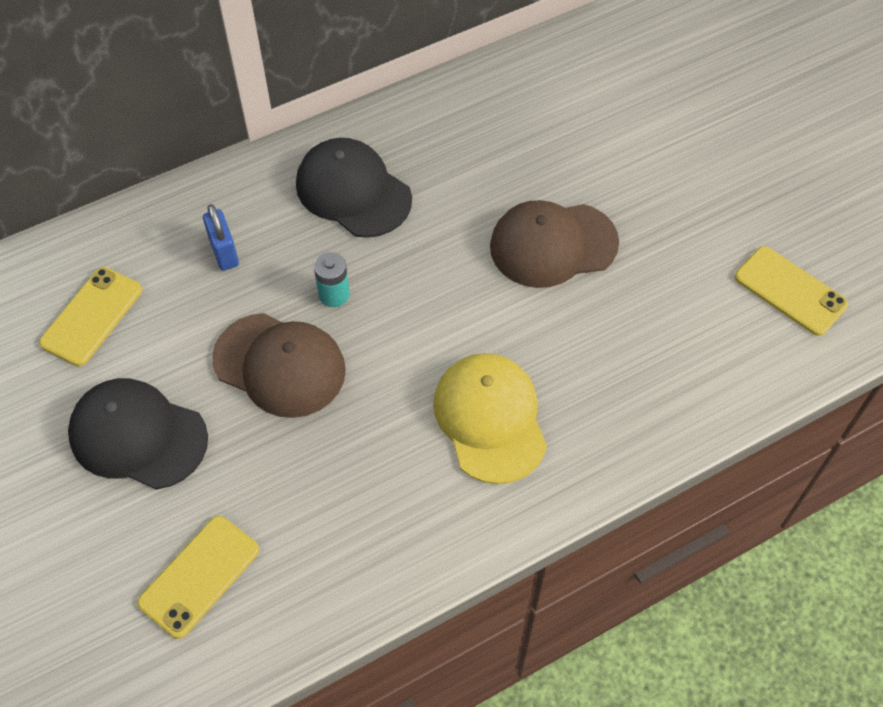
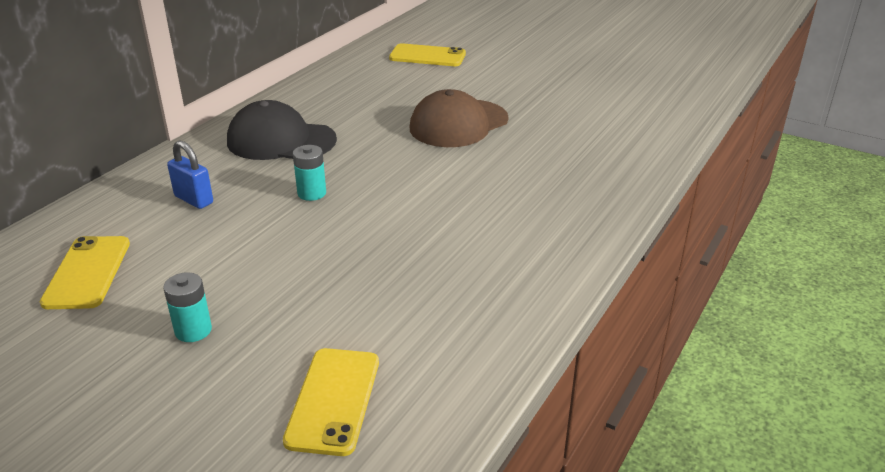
camera: 30 degrees left, 25 degrees down
black cap [68,378,208,490] -> turquoise battery [163,272,212,342]
brown cap [212,313,346,418] -> none
yellow cap [433,353,547,484] -> none
yellow phone [735,246,848,336] -> yellow phone moved to [389,43,466,66]

